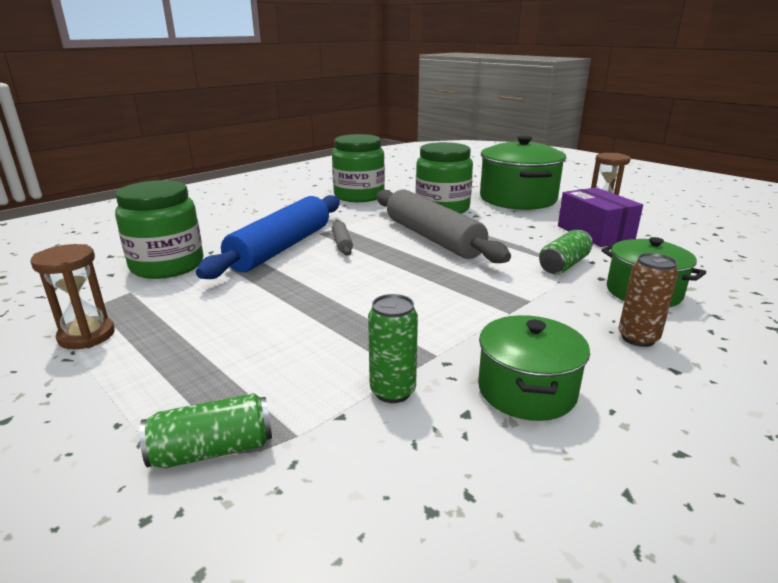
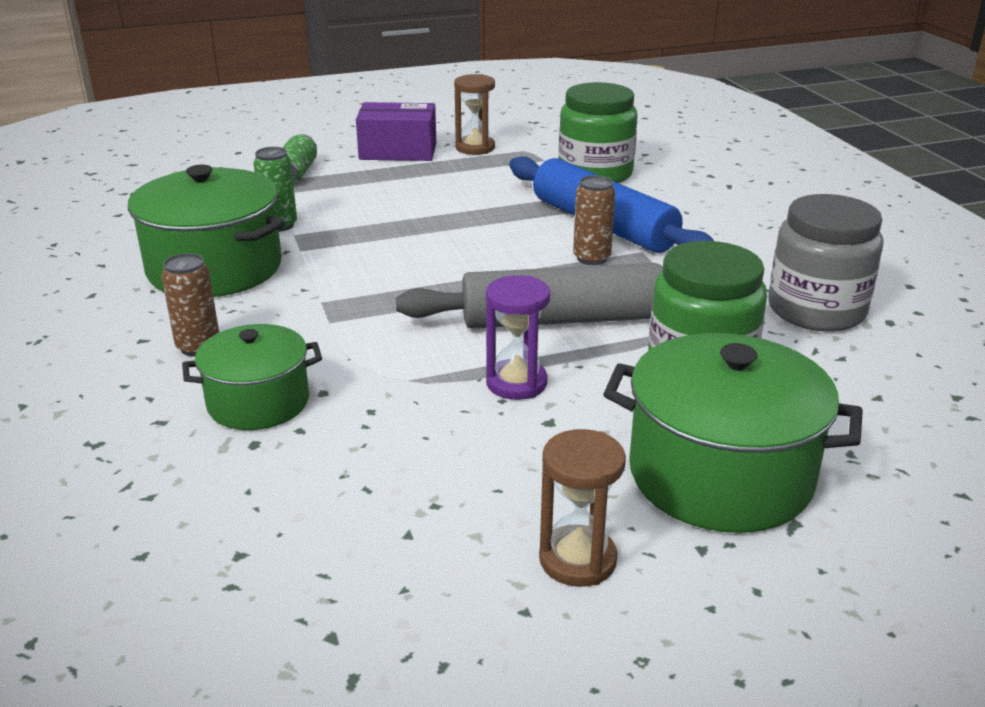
camera: 115 degrees right, 5 degrees up
green jar [332,134,385,202] -> grey jar [768,194,884,332]
grey rolling pin [332,220,353,256] -> brown can [573,175,615,265]
green pot [478,315,590,421] -> green pot [128,165,285,297], size x1.63
green can [539,230,593,275] -> none
purple box [558,187,643,247] -> purple box moved to [356,102,436,161]
none -> purple hourglass [486,275,550,400]

